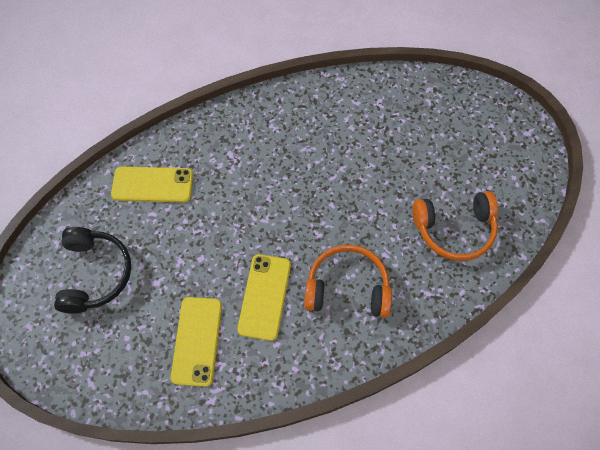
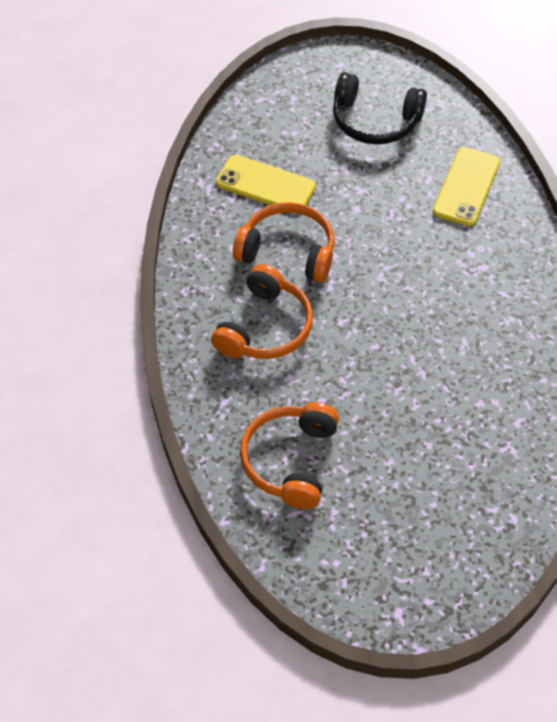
camera: 110 degrees right, 10 degrees down
yellow phone [237,254,291,341] -> orange headphones [233,202,335,283]

